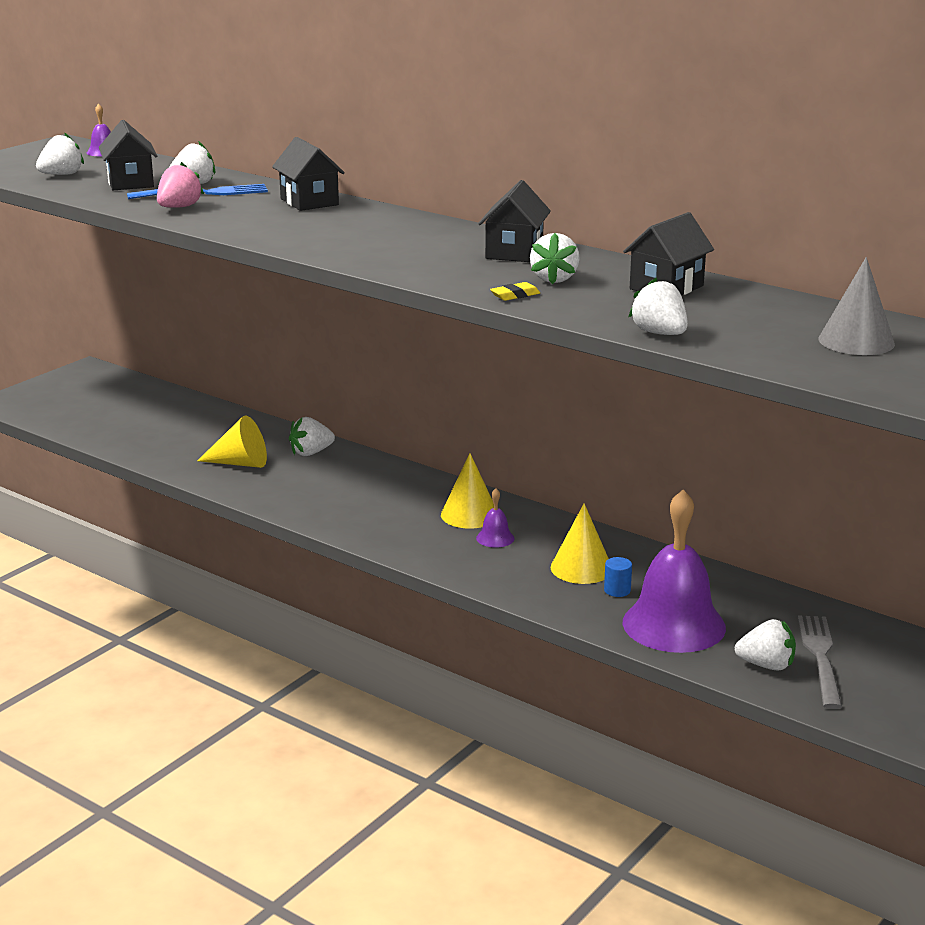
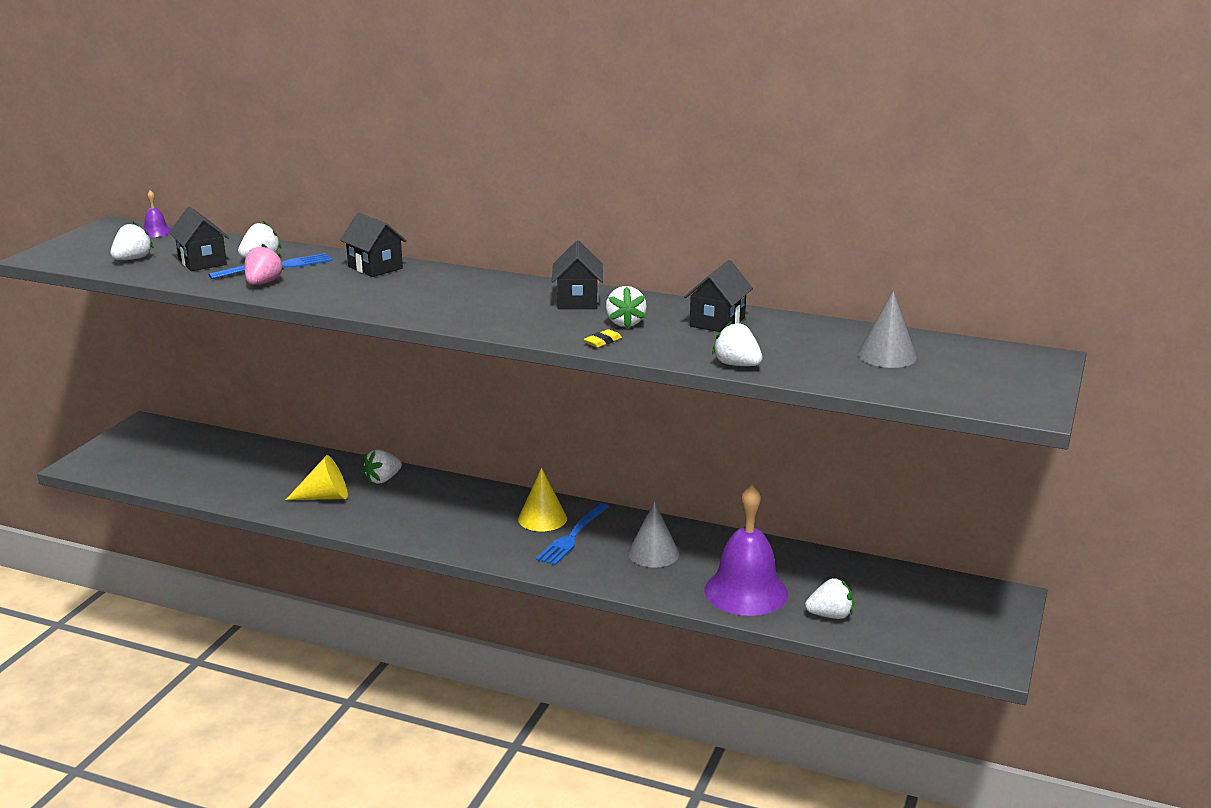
camera: 15 degrees left, 0 degrees up
purple bell [476,488,515,548] -> blue fork [536,503,609,565]
yellow cone [551,503,609,584] -> grey cone [628,501,679,568]
blue cylinder [604,557,632,597] -> none
grey fork [798,615,842,709] -> none

